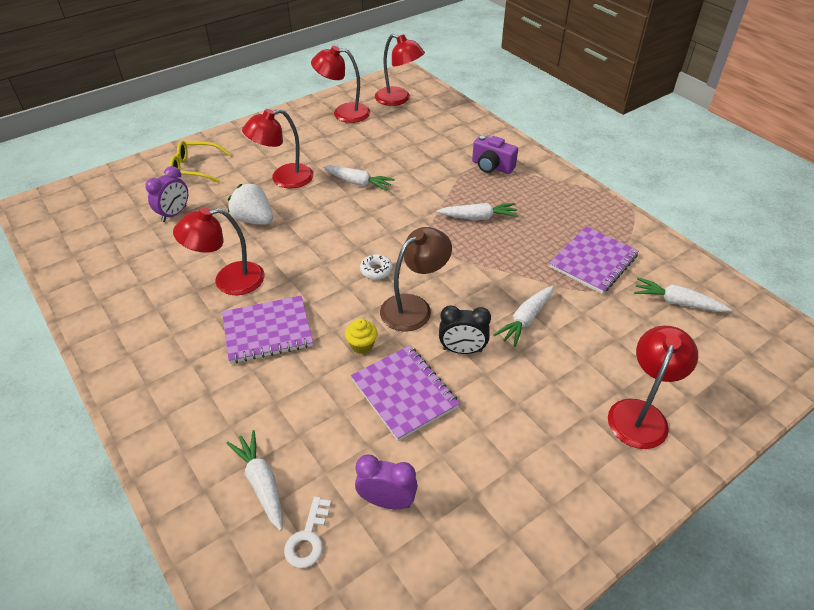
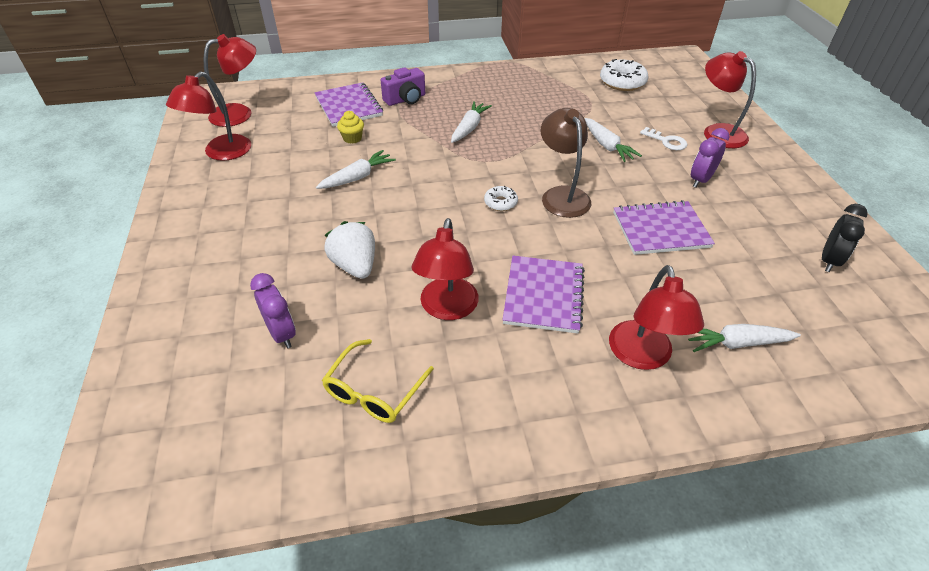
camera: 65 degrees left, 0 degrees up
yellow glasses [169,141,231,183] -> yellow glasses moved to [322,339,434,423]
white strawberry [228,183,273,225] -> white strawberry turned 90 degrees clockwise [324,221,375,279]
red lamp [242,109,314,188] -> red lamp moved to [609,265,704,370]
white key [284,497,331,568] -> white key moved to [640,127,687,150]
yellow cupcake [345,318,378,354] -> yellow cupcake moved to [337,111,364,144]
purple clock [355,455,418,509] -> purple clock moved to [691,128,729,188]
black clock [439,305,491,354] -> black clock moved to [822,204,868,272]
purple notebook [549,226,639,294] -> purple notebook moved to [314,82,383,127]
white carrot [634,278,732,312] -> white donut [600,59,648,91]

